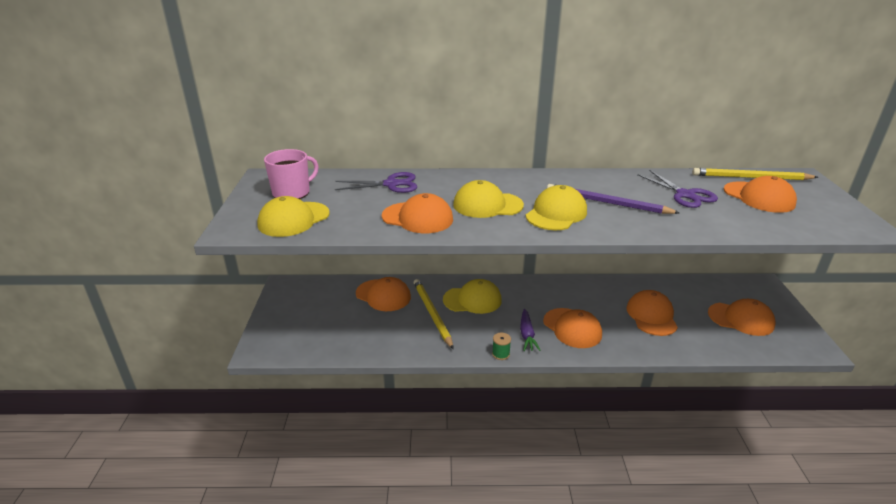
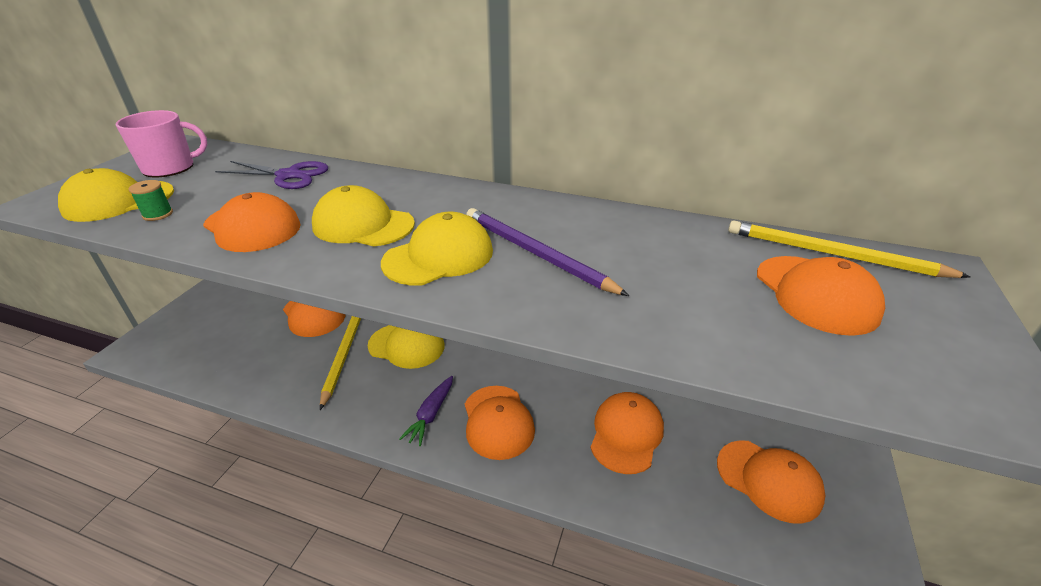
camera: 20 degrees right, 5 degrees up
green spool [492,333,511,360] -> green spool moved to [129,180,173,221]
purple scissors [637,170,718,208] -> none

